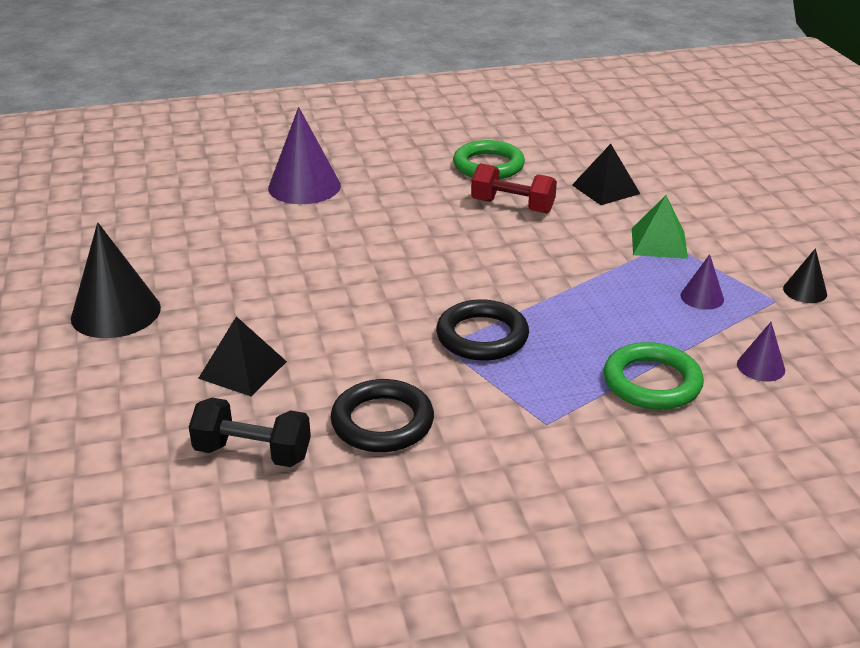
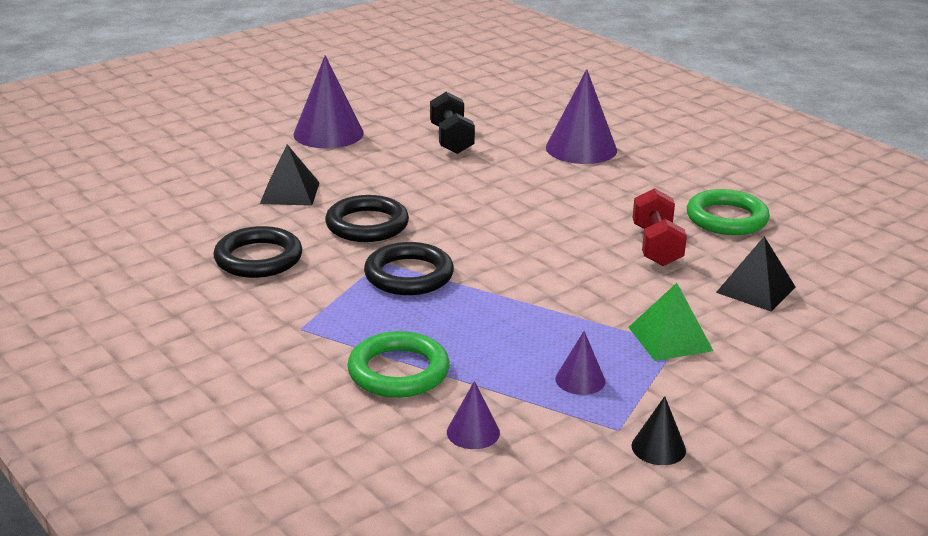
camera: 65 degrees right, 5 degrees down
black cone [71,223,161,338] -> purple cone [293,55,364,148]
black dumbbell [189,398,311,467] -> black dumbbell moved to [430,92,475,154]
none -> black ring [325,195,409,242]

